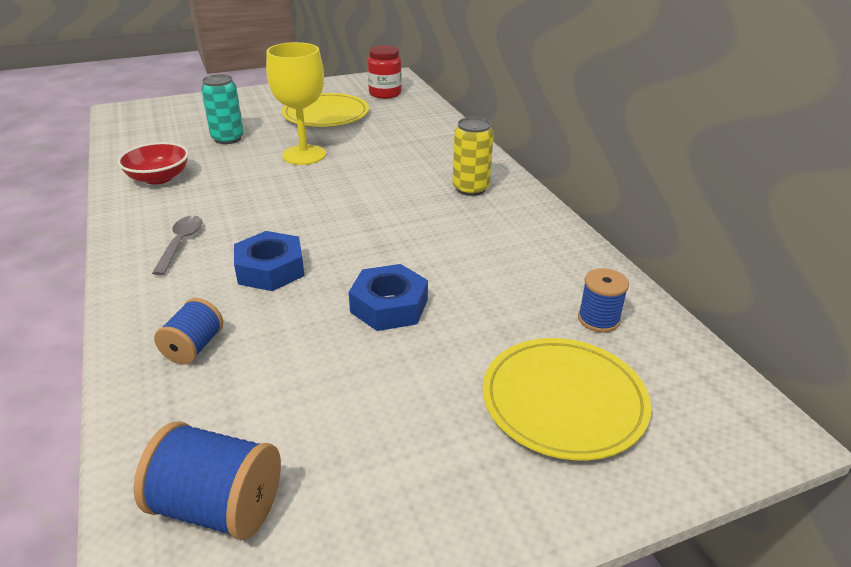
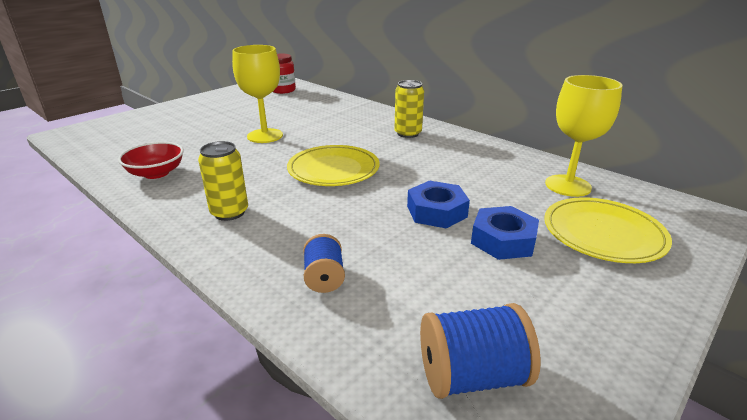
camera: 25 degrees left, 5 degrees down
grey spoon [152,216,202,275] -> yellow can [198,141,248,221]
turquoise can [201,74,244,144] -> none
blue nut [234,231,304,291] -> blue nut moved to [471,206,539,260]
yellow plate [282,93,369,127] -> yellow plate moved to [287,145,379,186]
blue spool [578,268,629,333] -> yellow goblet [545,75,623,197]

